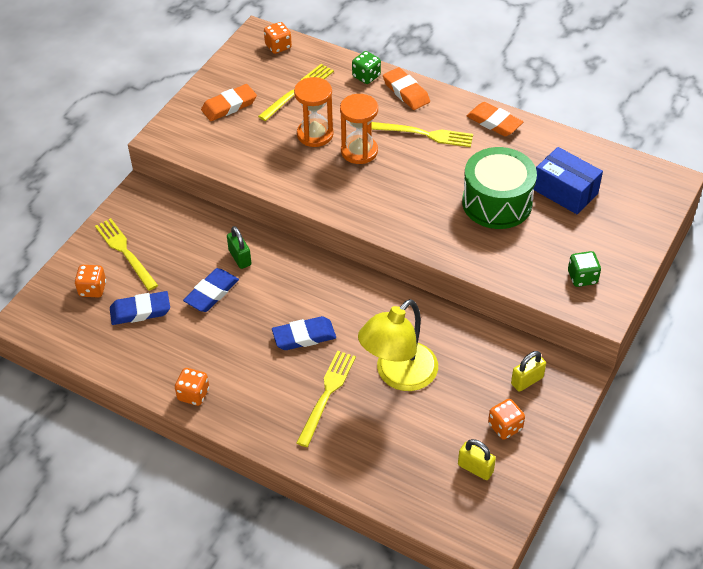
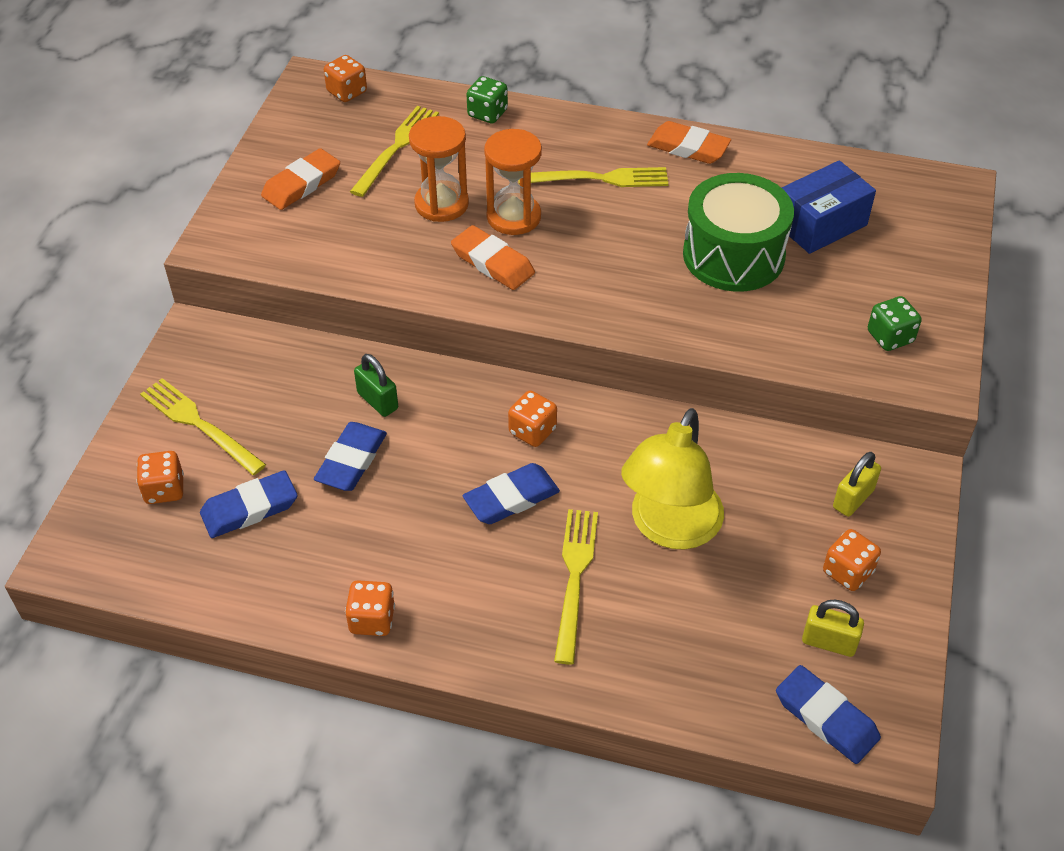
camera: 15 degrees left, 0 degrees up
orange eraser [383,67,430,110] -> orange eraser moved to [451,225,535,290]
blue box [533,147,603,214] -> blue box turned 60 degrees counterclockwise [782,160,876,254]
none -> orange dice [508,390,557,447]
none -> blue eraser [776,665,881,764]

